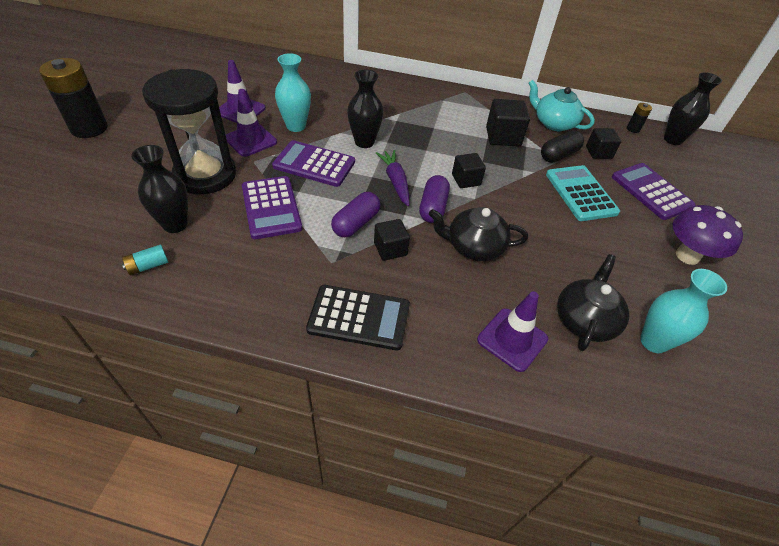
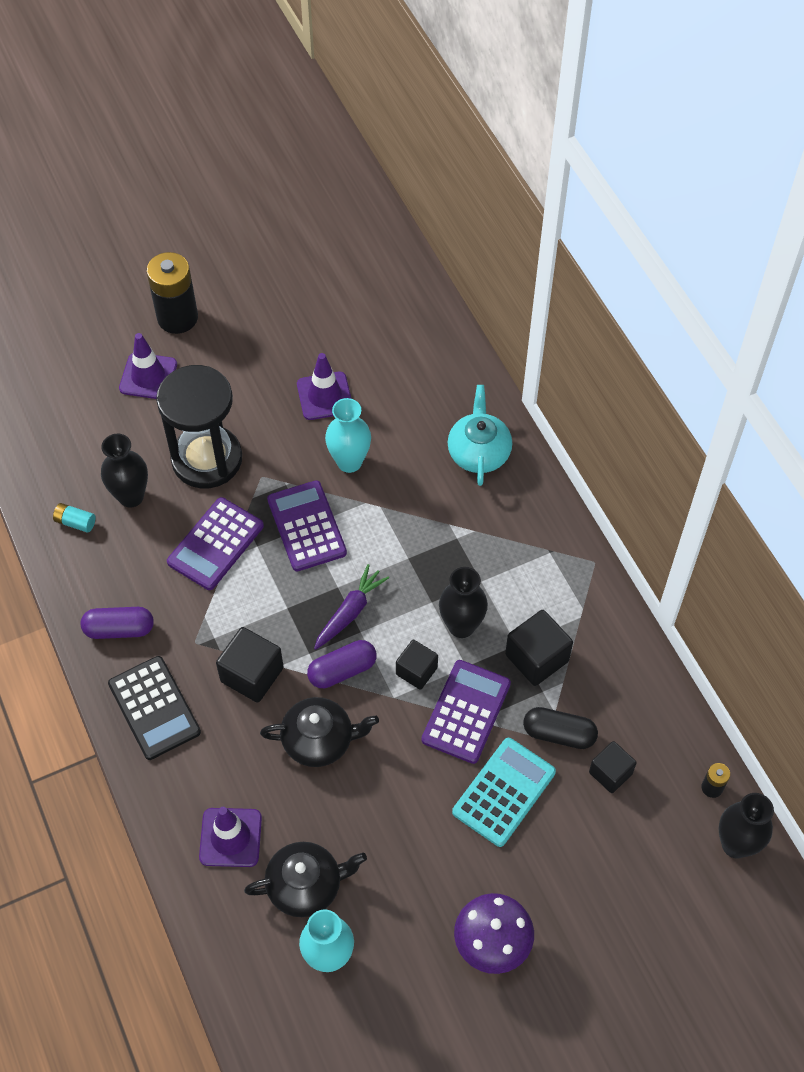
camera: 55 degrees right, 10 degrees up
purple traffic cone [226,89,277,157] -> purple traffic cone moved to [119,333,177,399]
purple capsule [331,192,381,237] -> purple capsule moved to [81,607,154,639]
black vase [347,70,384,148] -> black vase moved to [439,567,488,638]
black cube [374,219,410,261] -> black cube [216,627,284,703], size x1.52
black teapot [429,207,528,261] -> black teapot turned 120 degrees clockwise [260,697,379,767]
turquoise teapot [529,80,595,131] -> turquoise teapot moved to [448,385,512,486]
purple calculator [612,163,696,220] -> purple calculator moved to [421,660,511,764]

